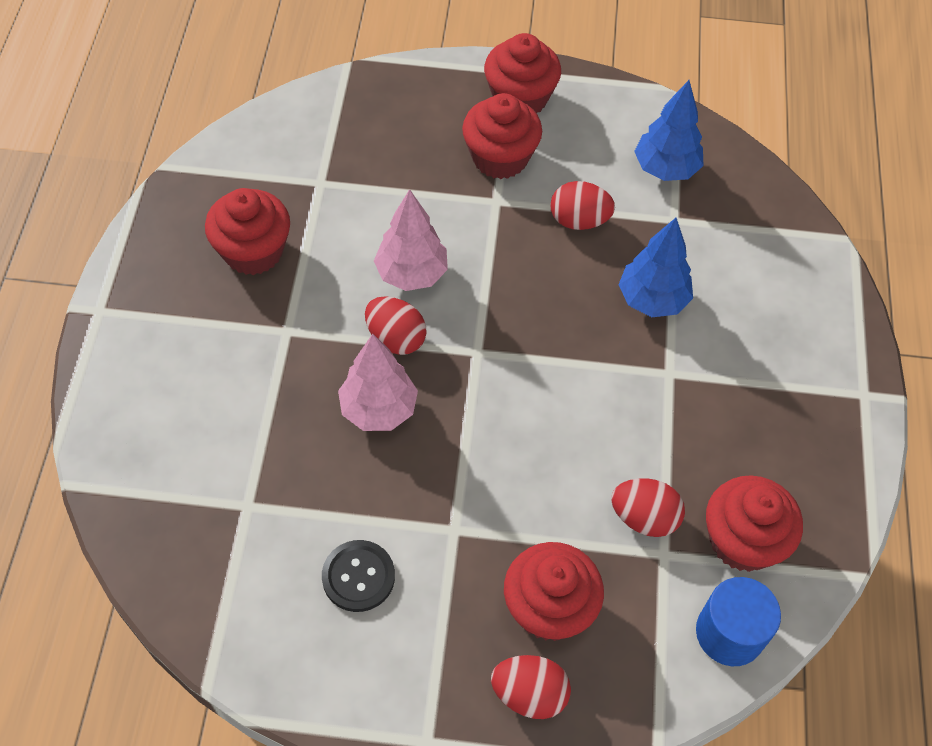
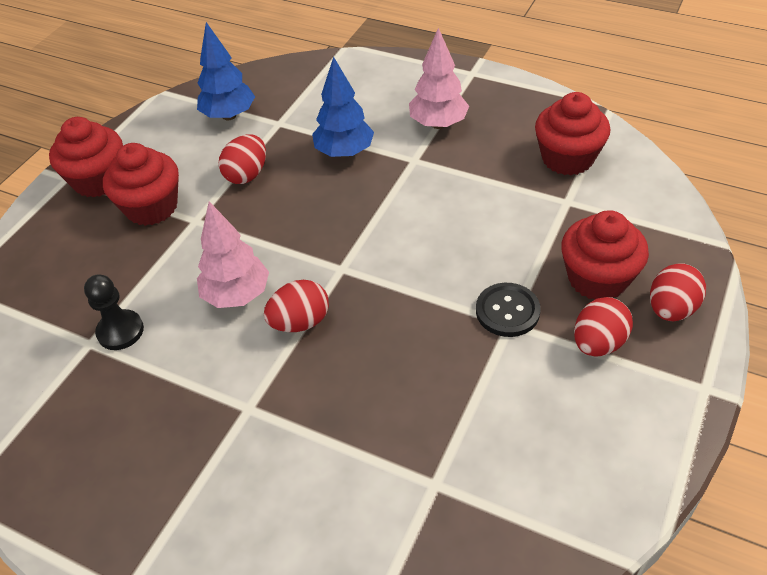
camera: 65 degrees left, 10 degrees down
red cupcake [205,188,290,275] -> none
black button [322,540,395,612] -> black button moved to [476,283,541,337]
pink tree [338,334,418,431] -> pink tree moved to [409,28,469,129]
red egg [611,478,685,537] -> red egg moved to [574,297,633,357]
blue cylinder [696,577,781,666] -> none
none -> black pawn [84,274,144,350]

